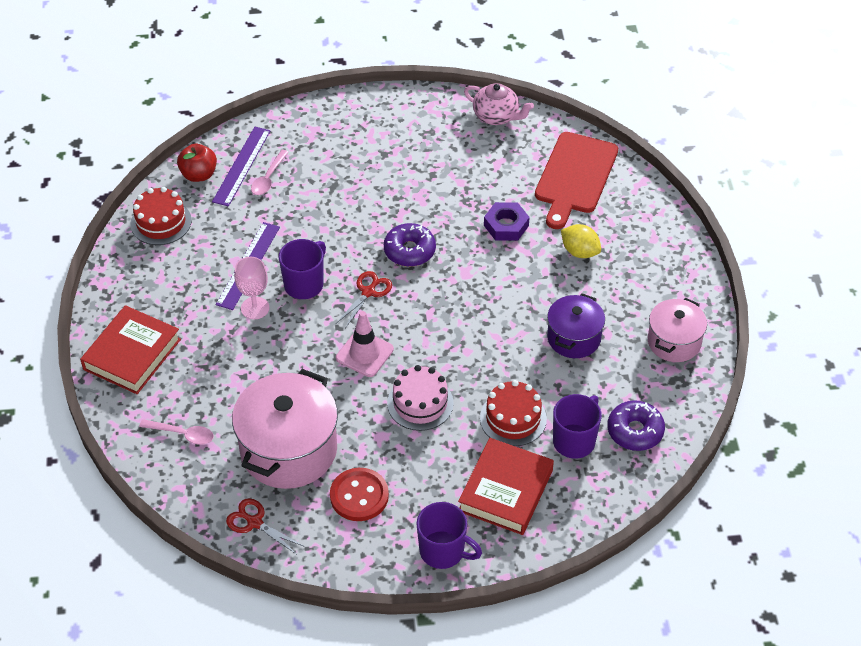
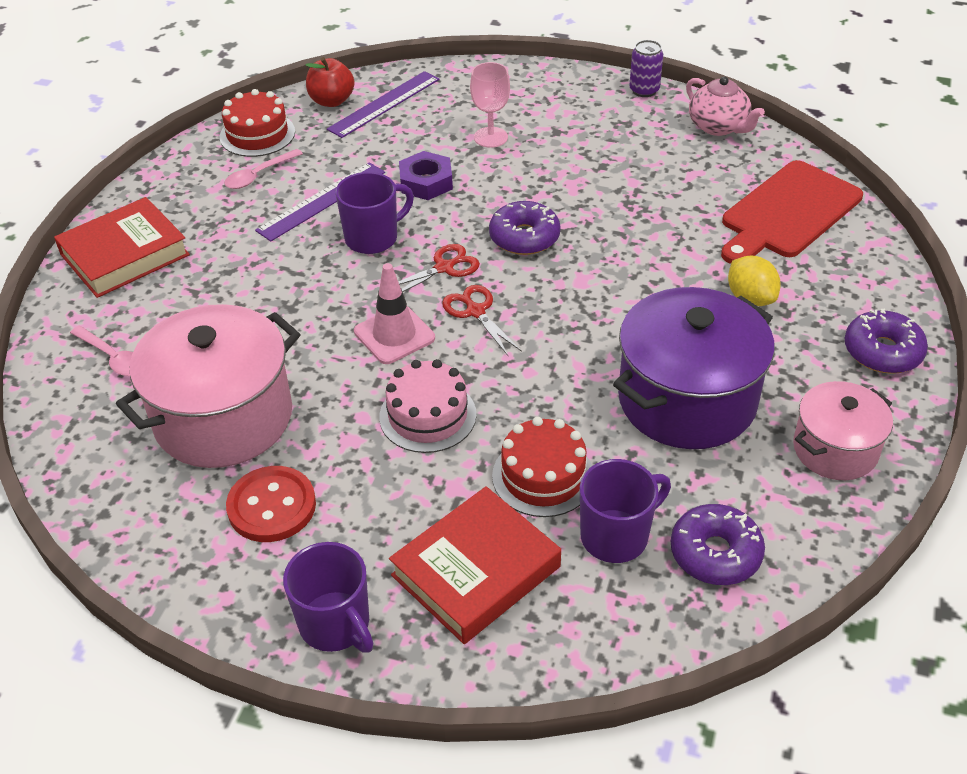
camera: 25 degrees right, 5 degrees down
red scissors [226,498,303,554] -> red scissors moved to [442,285,522,357]
pink goblet [234,257,269,319] -> pink goblet moved to [470,62,510,148]
pink spoon [251,150,289,195] -> pink spoon moved to [224,149,303,189]
purple nut [484,202,530,241] -> purple nut moved to [399,151,453,200]
purple pot [547,293,605,358] -> purple pot [613,287,775,449], size x1.71
none -> purple can [629,40,663,97]
none -> purple donut [845,309,928,374]

